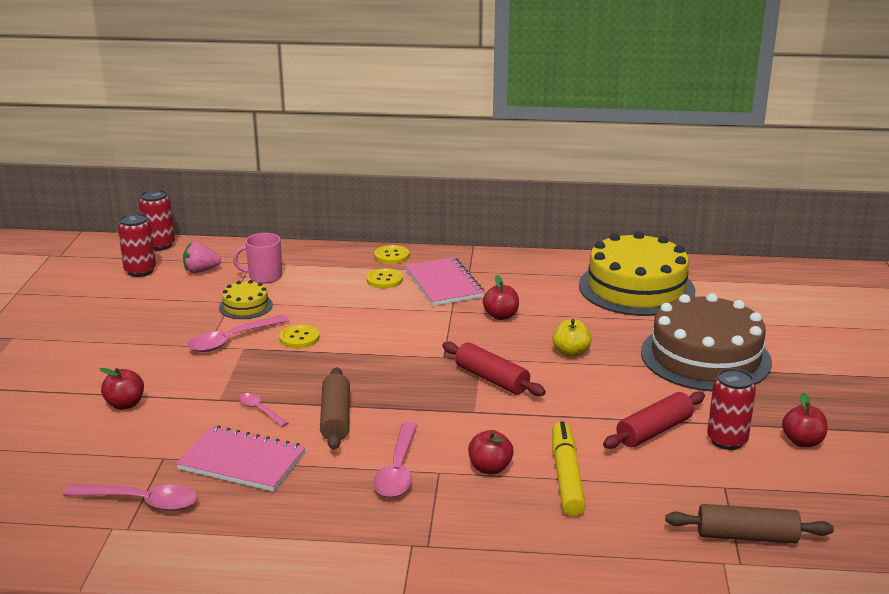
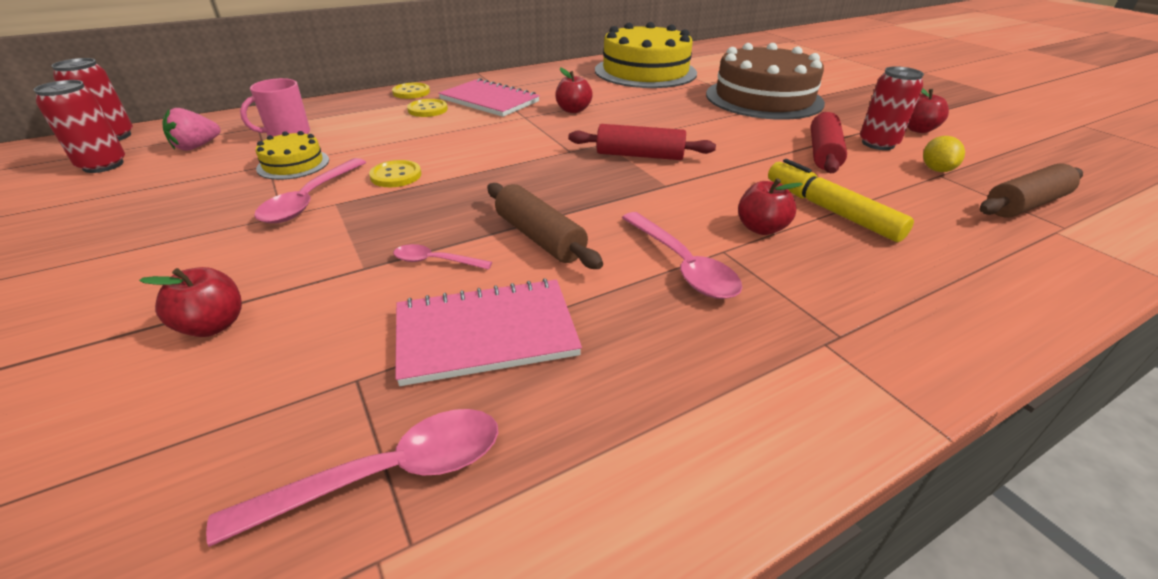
camera: 35 degrees left, 10 degrees up
yellow apple [552,319,591,357] -> none
none -> yellow lemon [923,136,965,172]

